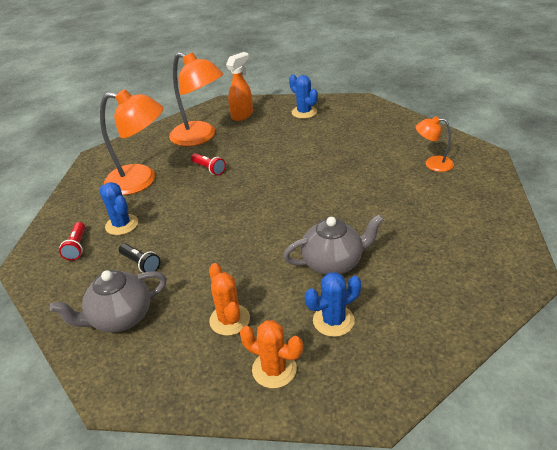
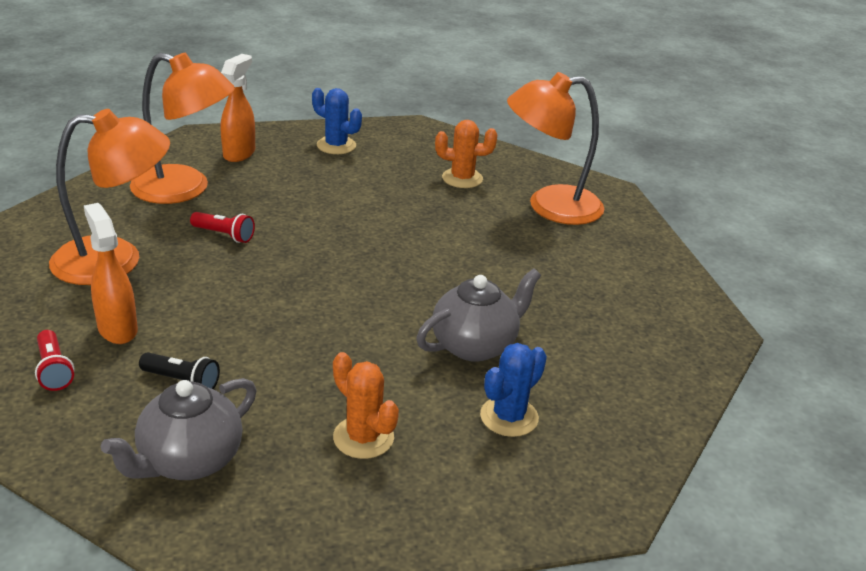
camera: 25 degrees left, 5 degrees down
blue cactus [99,182,138,235] -> orange spray bottle [84,203,138,344]
orange cactus [240,320,303,388] -> orange cactus moved to [435,120,498,188]
orange lamp [416,116,454,172] -> orange lamp [507,72,604,225], size x1.91

